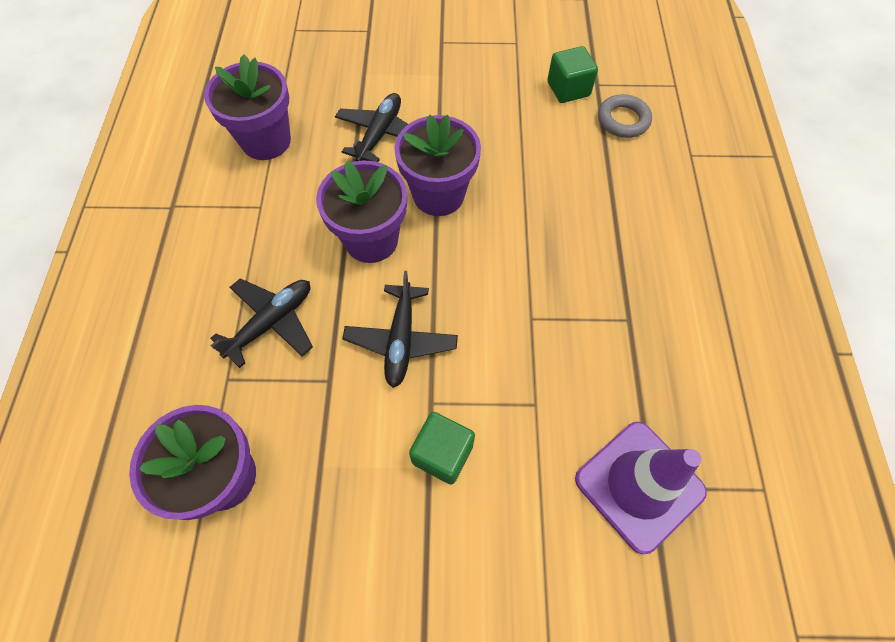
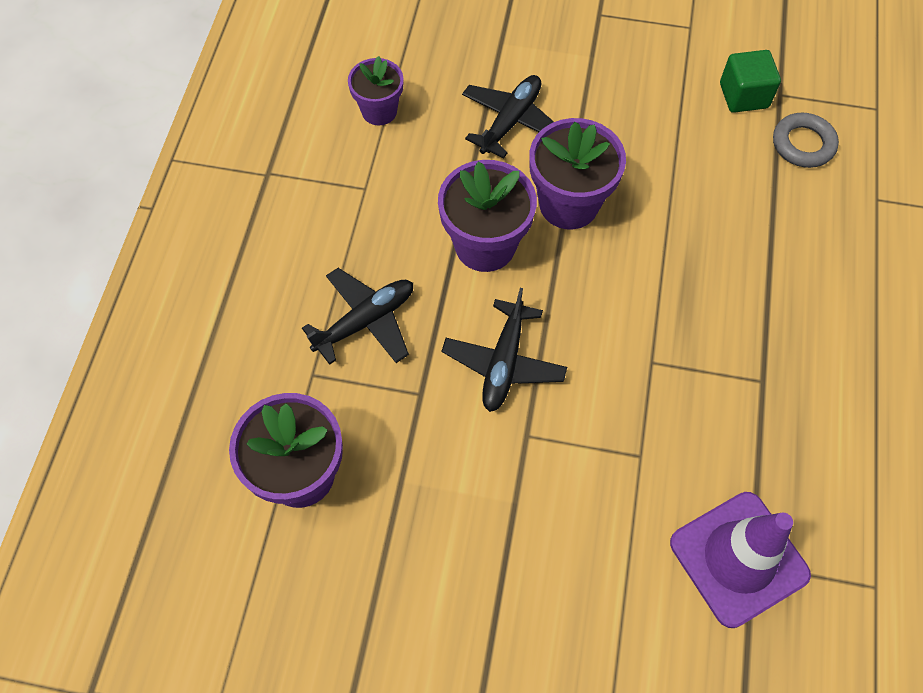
camera: 10 degrees right, 0 degrees up
purple flower pot [204,54,291,160] -> purple flower pot [348,56,404,125], size x0.63
green cube [409,412,475,485] -> none

